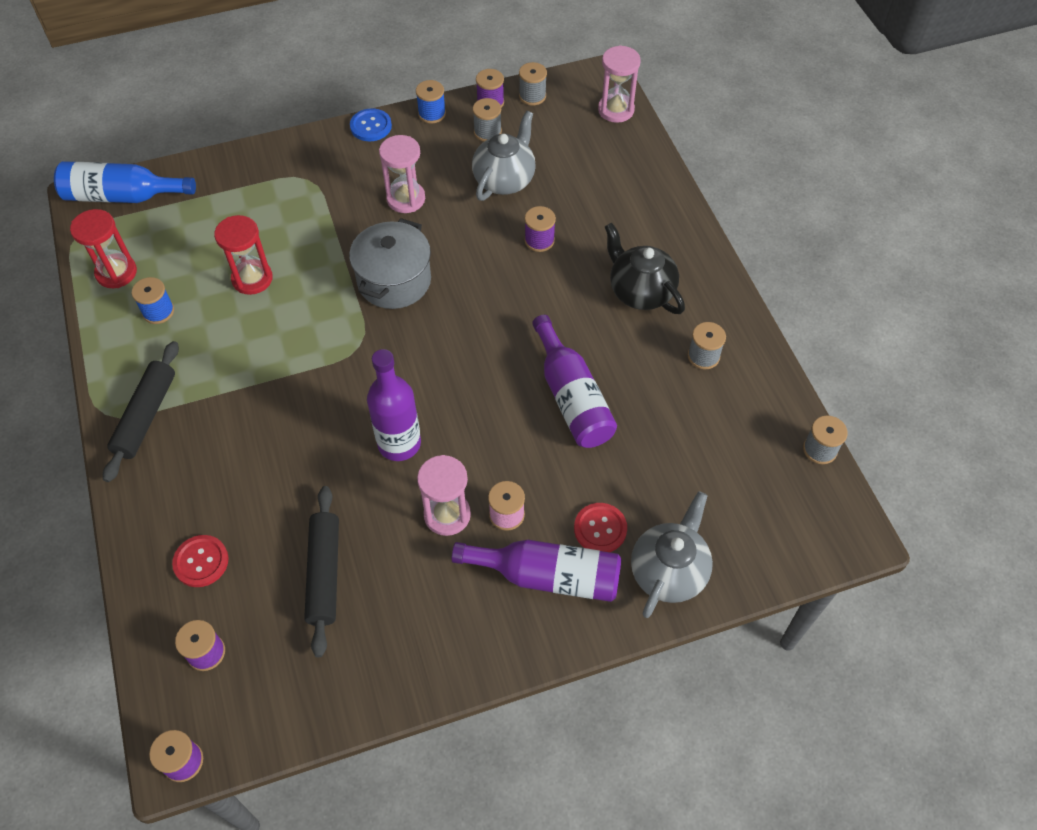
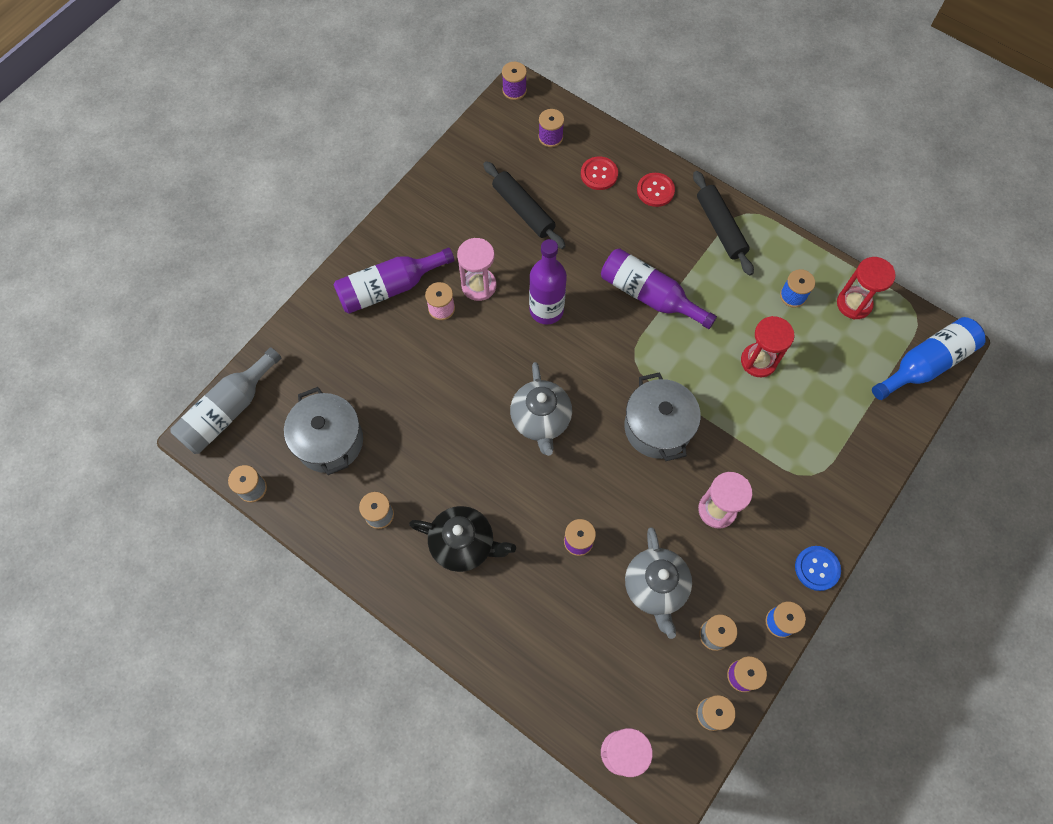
camera: 145 degrees right, 10 degrees up
purple bottle [532,315,617,448] -> purple bottle moved to [601,248,717,329]
red button [574,503,627,552] -> red button moved to [637,173,675,207]
grey teapot [631,491,713,618] -> grey teapot moved to [510,362,572,456]
none -> grey bottle [171,347,281,454]
none -> grey pot [284,387,363,475]

